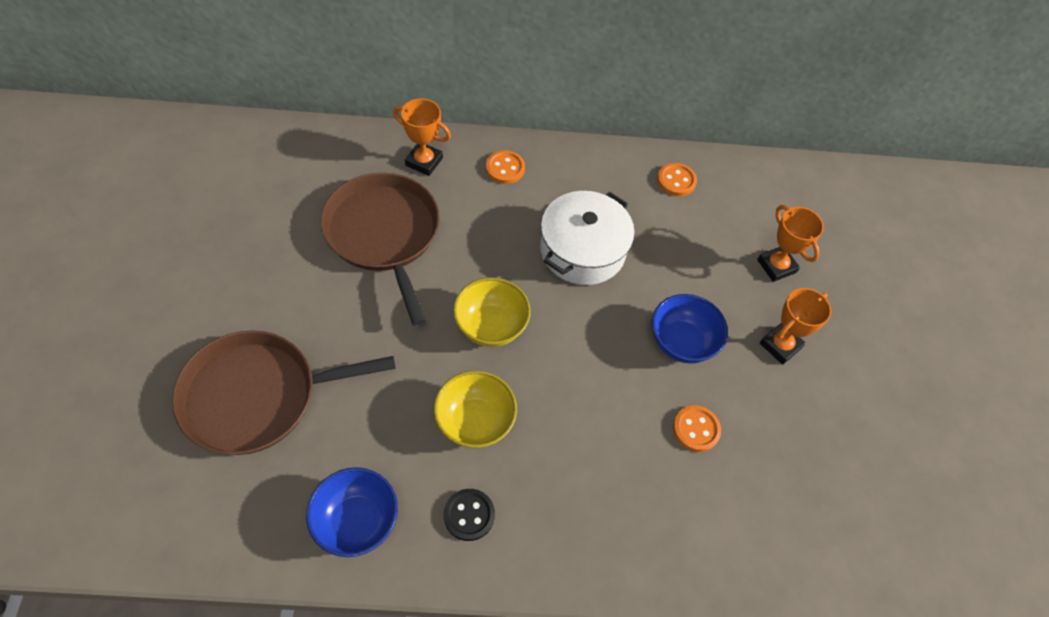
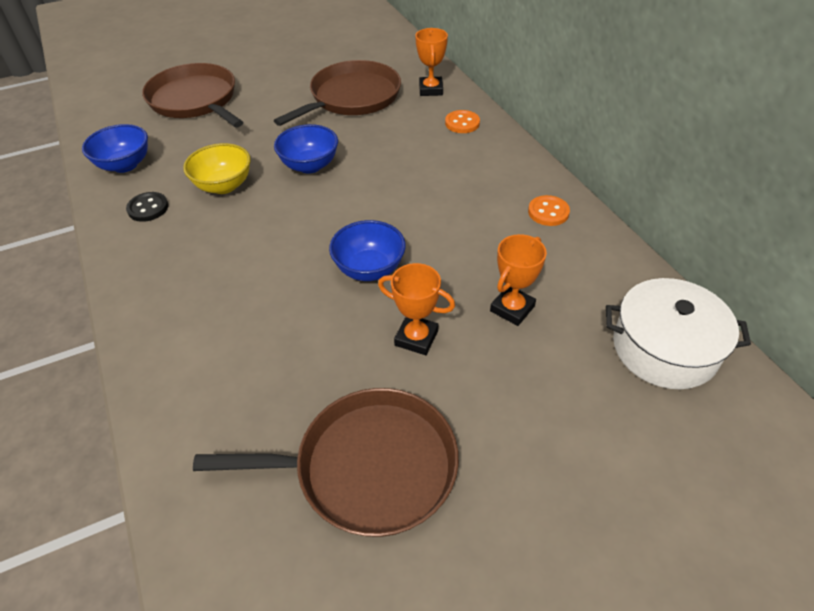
camera: 70 degrees right, 10 degrees down
yellow bowl [453,277,531,347] -> blue bowl [274,124,338,173]
white pot [540,191,635,285] -> white pot moved to [606,278,751,390]
orange button [673,405,721,452] -> none
none -> brown pan [193,388,459,537]

